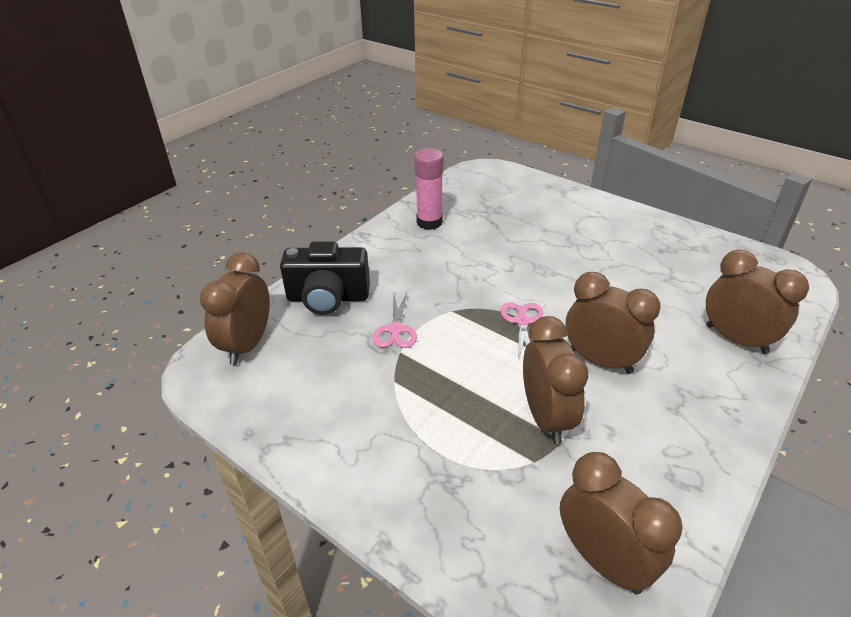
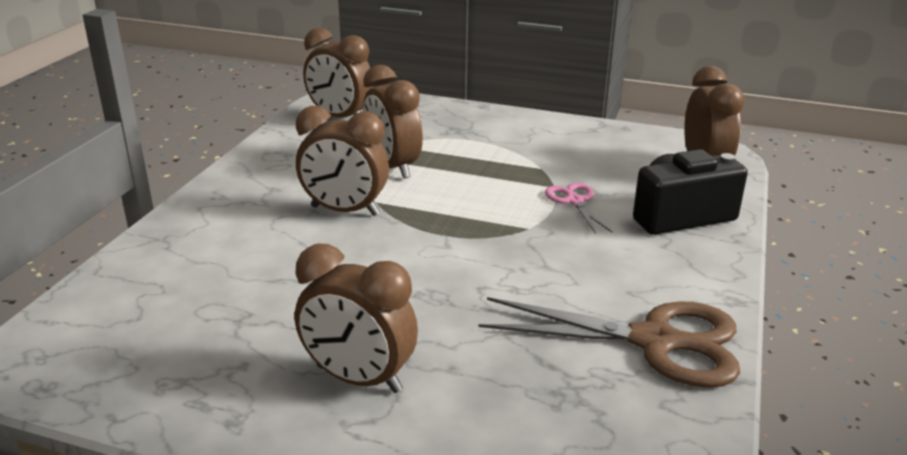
camera: 160 degrees right, 10 degrees down
pink glue stick [414,148,443,230] -> brown scissors [479,297,740,388]
pink scissors [500,302,543,361] -> none
brown clock [706,249,809,354] -> brown clock moved to [295,244,418,393]

